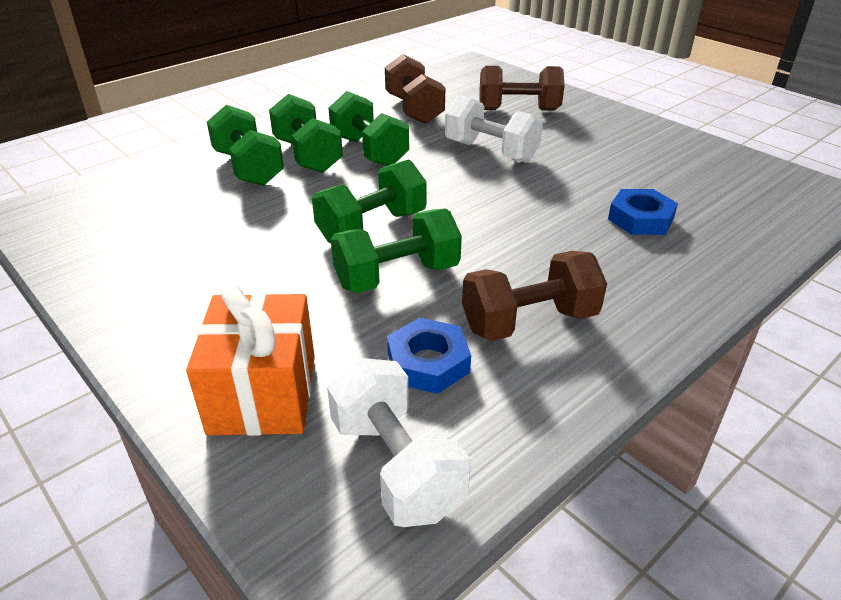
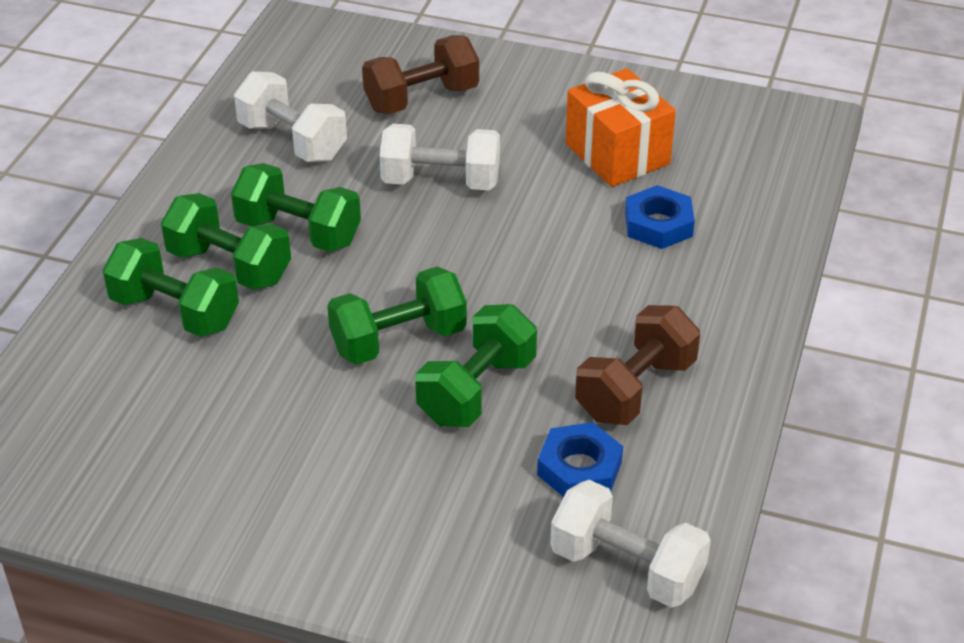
camera: 30 degrees left, 5 degrees up
orange gift [186,284,315,436] -> orange gift moved to [565,68,676,187]
green dumbbell [312,159,427,243] -> green dumbbell turned 45 degrees clockwise [327,266,467,365]
brown dumbbell [385,54,445,124] -> white dumbbell [234,71,347,162]

